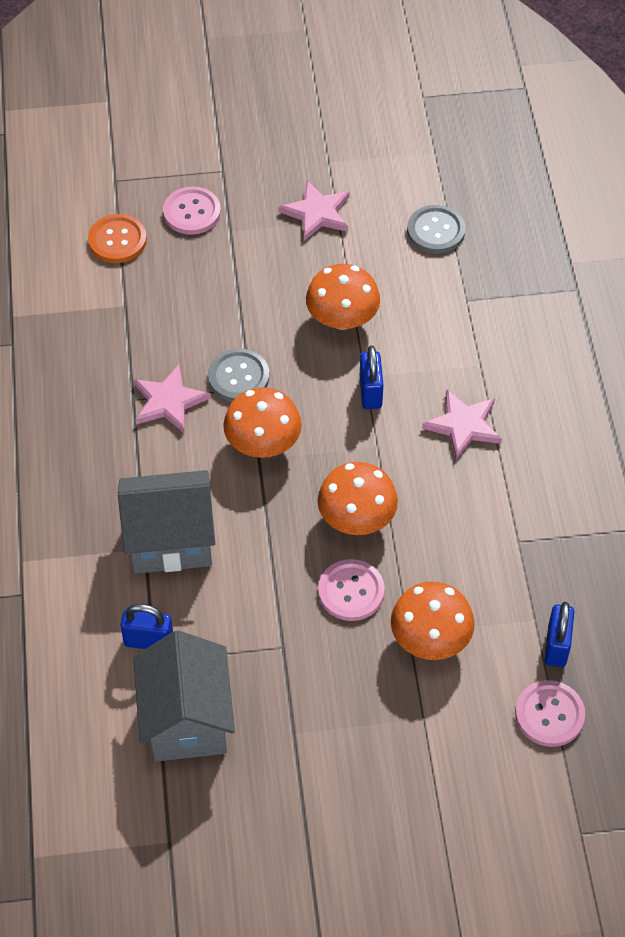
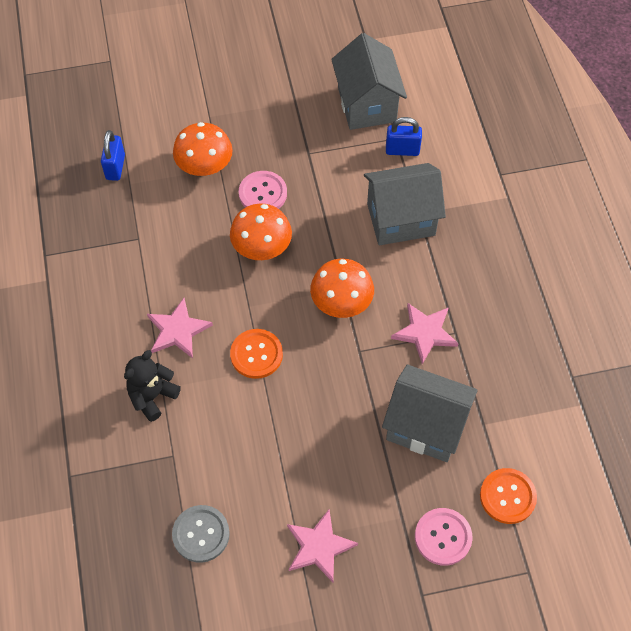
camera: 175 degrees right, 5 degrees up
grey button [208,349,269,402] -> none
orange mushroom [306,264,380,330] -> none
blue padlock [360,346,383,409] -> orange button [230,329,283,379]
pink button [515,680,585,747] -> none
none -> black teddy bear [124,350,181,422]
none -> grey house [382,364,478,462]

